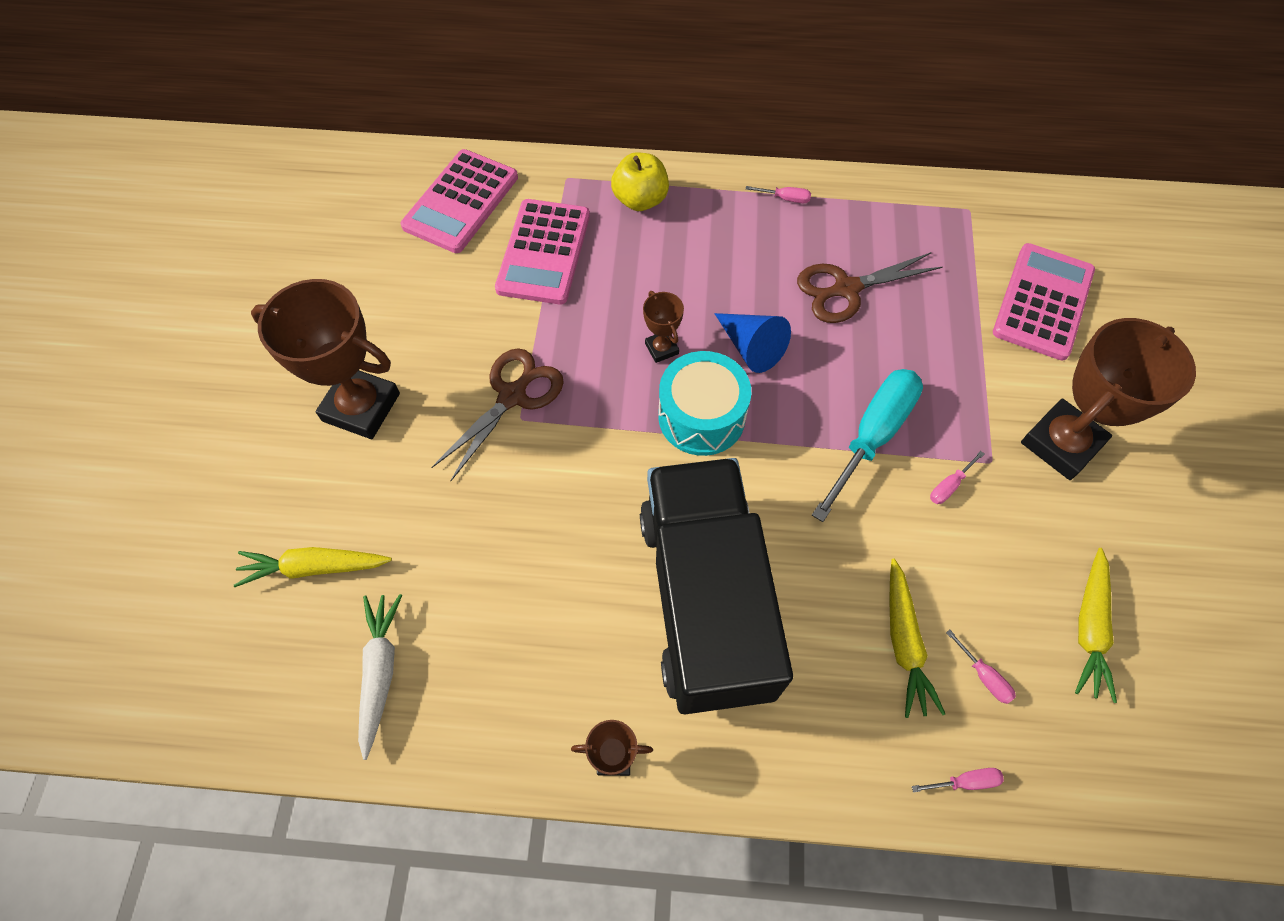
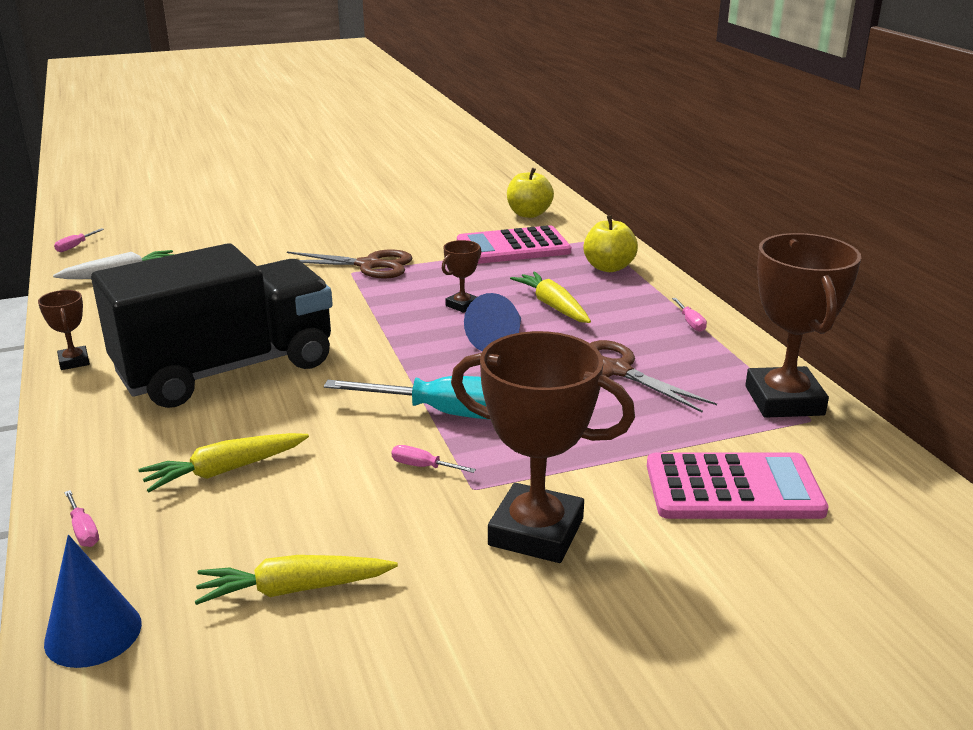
camera: 65 degrees right, 35 degrees down
yellow carrot [234,547,392,587] -> yellow carrot moved to [510,272,591,323]
brown trophy [251,279,400,439] -> brown trophy moved to [745,233,861,418]
pink calculator [401,149,518,253] -> yellow apple [507,168,554,218]
turquoise drum [658,351,751,456] -> none
pink screwdriver [946,630,1016,704] -> pink screwdriver moved to [54,228,104,252]
none -> blue cone [44,535,142,668]

